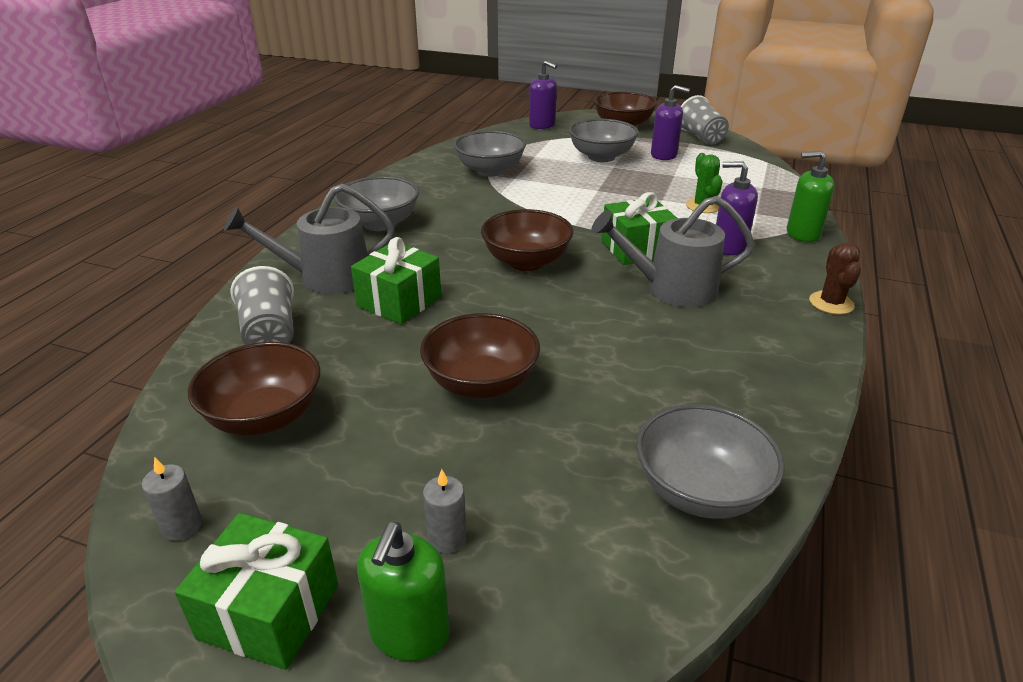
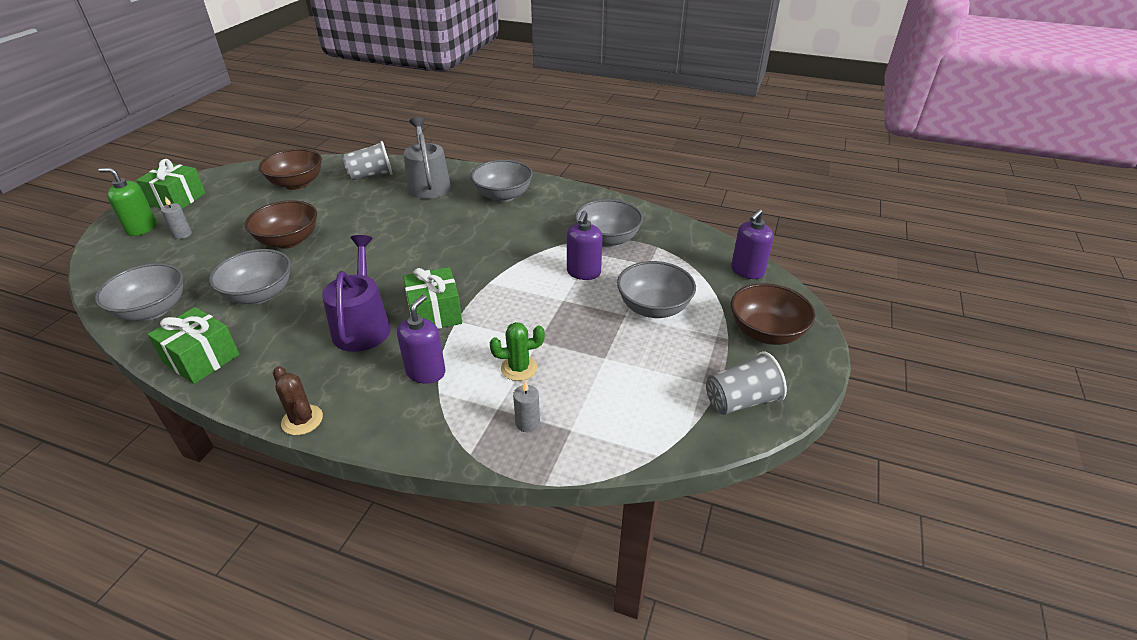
camera: 90 degrees right, 5 degrees up
grey candle [142,457,202,541] -> grey candle moved to [513,381,540,432]
green gift [351,237,441,325] -> green gift moved to [148,307,239,384]
brown bowl [481,209,574,271] -> none
grey watering can [591,196,755,307] -> purple watering can [322,235,390,352]
purple soap dispenser [651,85,690,160] -> purple soap dispenser moved to [567,211,603,280]
green soap dispenser [787,151,835,242] -> none
brown cactus [809,242,861,314] -> brown cactus turned 45 degrees clockwise [273,366,323,435]
none -> grey bowl [209,249,291,304]

